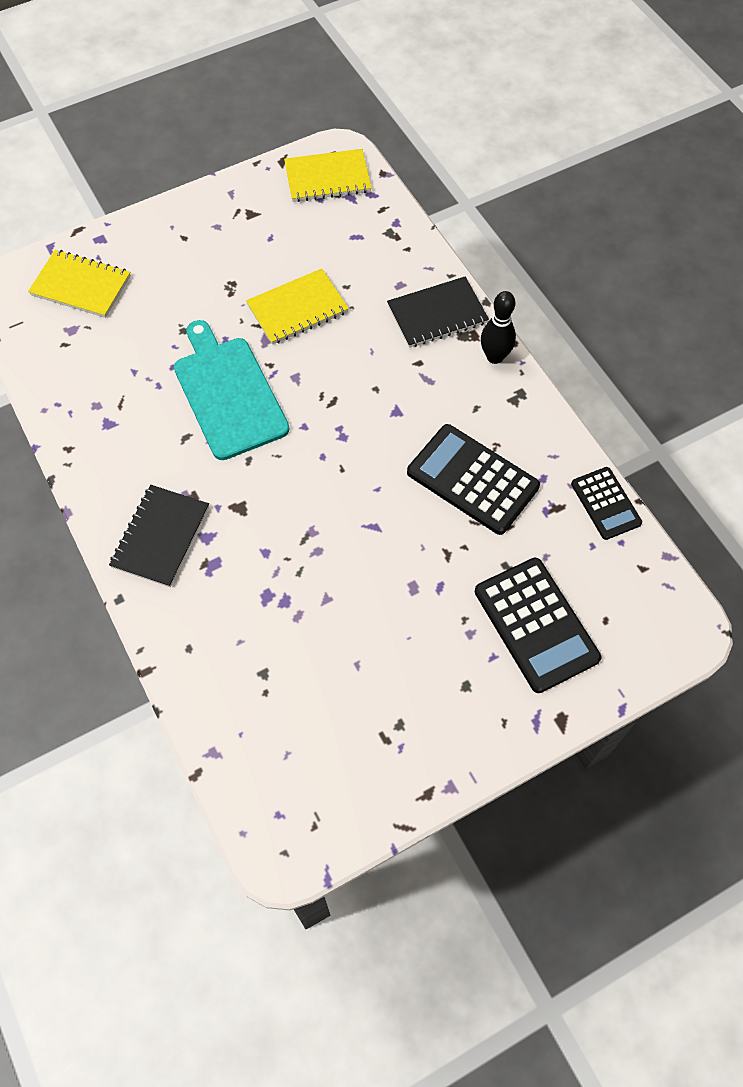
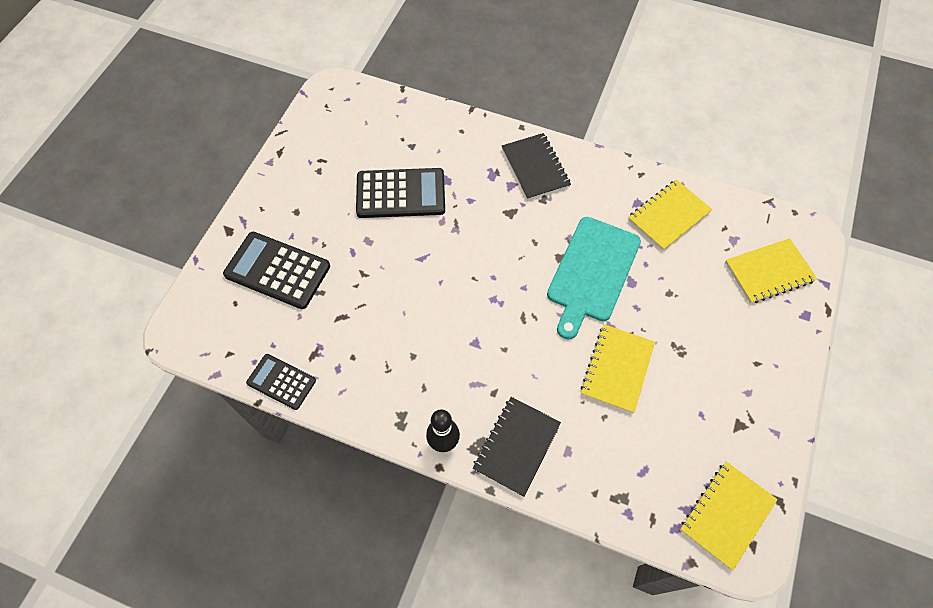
camera: 140 degrees right, 0 degrees up
turquoise cutting board [174,320,289,460] -> turquoise cutting board turned 90 degrees clockwise [547,217,641,339]
black calculator [407,424,540,535] -> black calculator moved to [356,168,445,218]
none -> yellow notebook [628,179,712,251]

